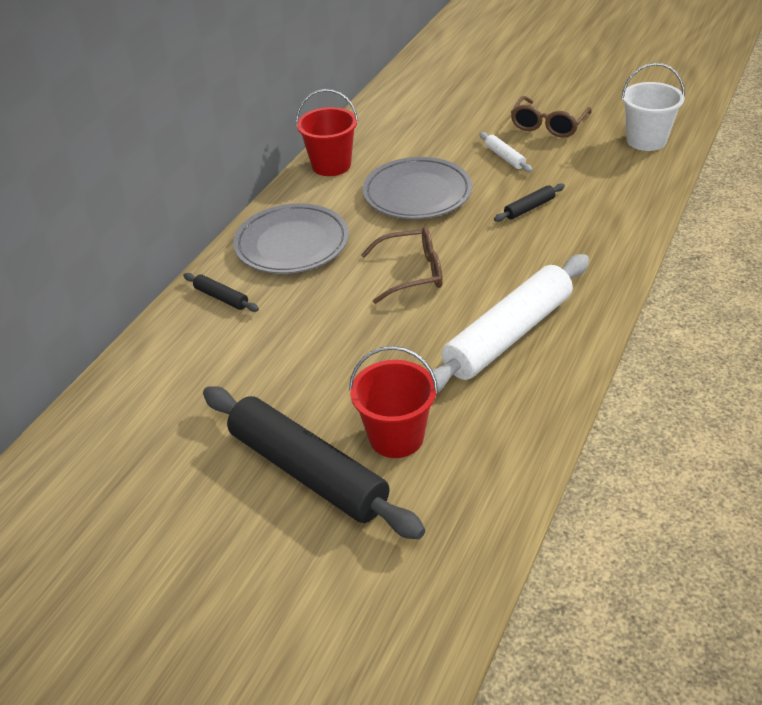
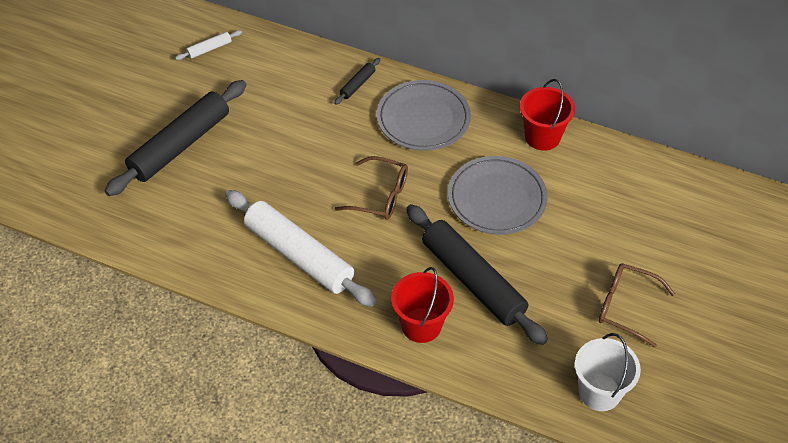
camera: 85 degrees right, 10 degrees up
red bucket [349,346,438,458] -> red bucket moved to [391,267,454,343]
brown glasses [361,227,443,304] -> brown glasses turned 60 degrees counterclockwise [334,156,408,220]
white rolling pin [479,132,532,172] -> white rolling pin moved to [175,30,242,60]
black rolling pin [494,183,565,222] -> black rolling pin [406,204,548,345], size x2.40

